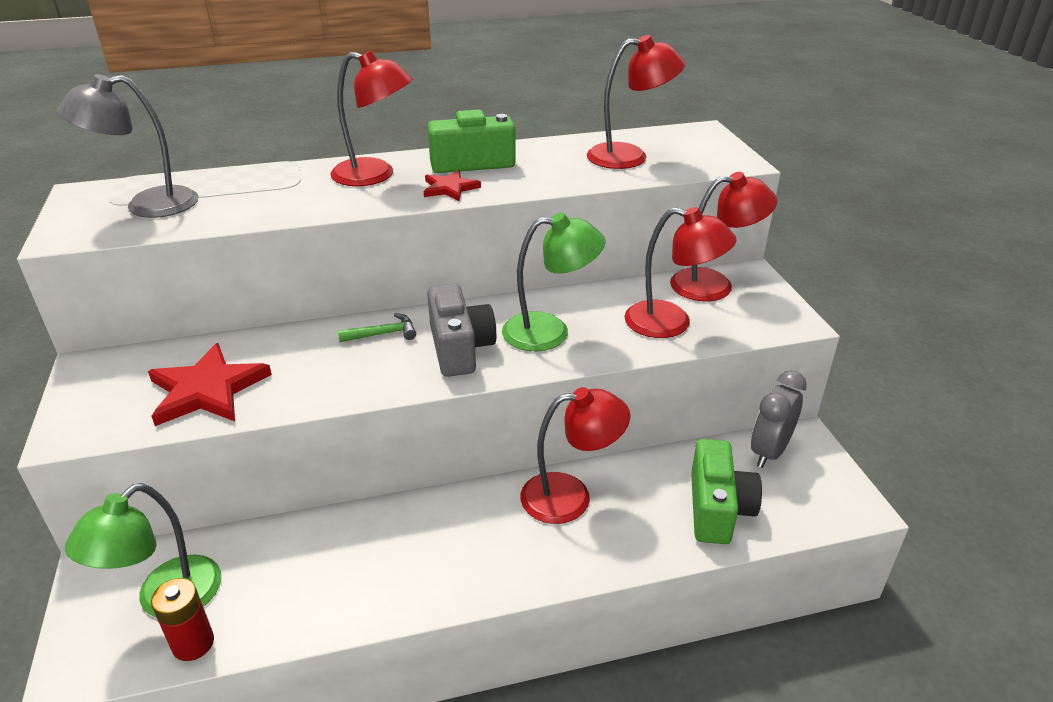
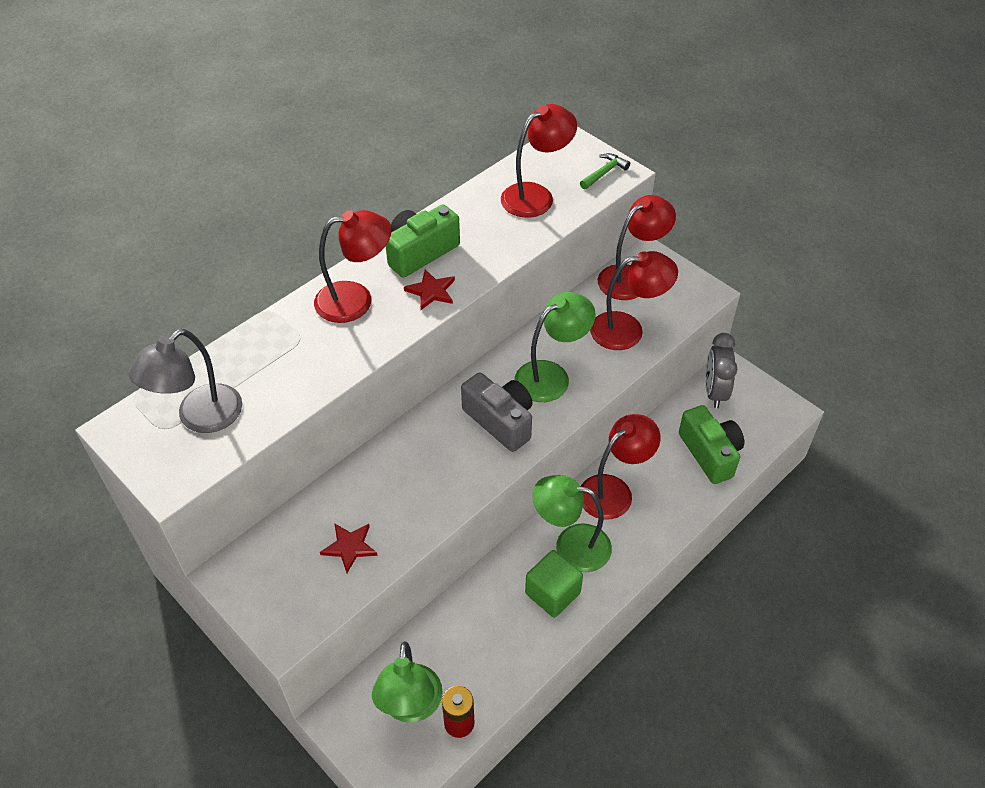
camera: 30 degrees left, 15 degrees up
red star [148,343,272,426] -> red star [320,523,378,573], size x0.56
green hammer [338,313,416,342] -> green hammer moved to [580,153,630,190]
none -> green cube [525,550,583,618]
none -> green lamp [532,475,612,572]

